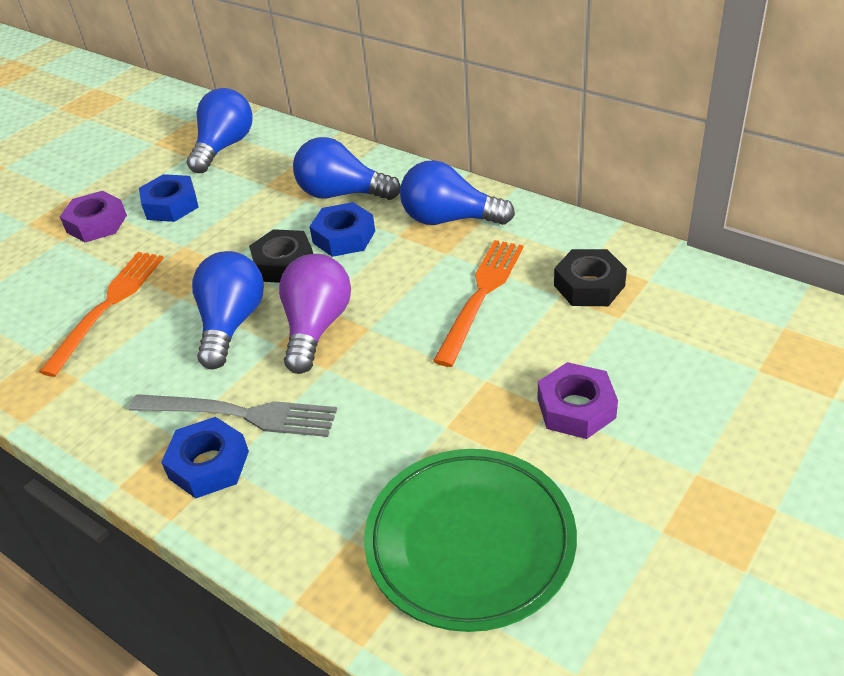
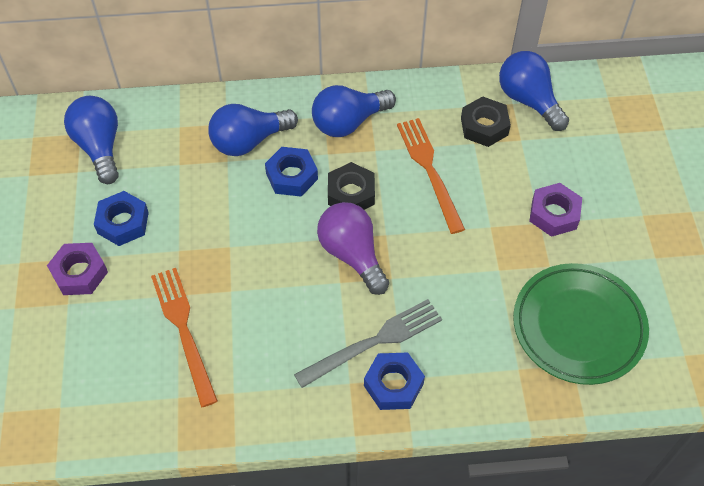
camera: 45 degrees left, 15 degrees up
blue light bulb [192,251,264,369] -> blue light bulb moved to [499,51,569,131]
black nut [249,229,313,283] -> black nut moved to [328,162,375,210]

